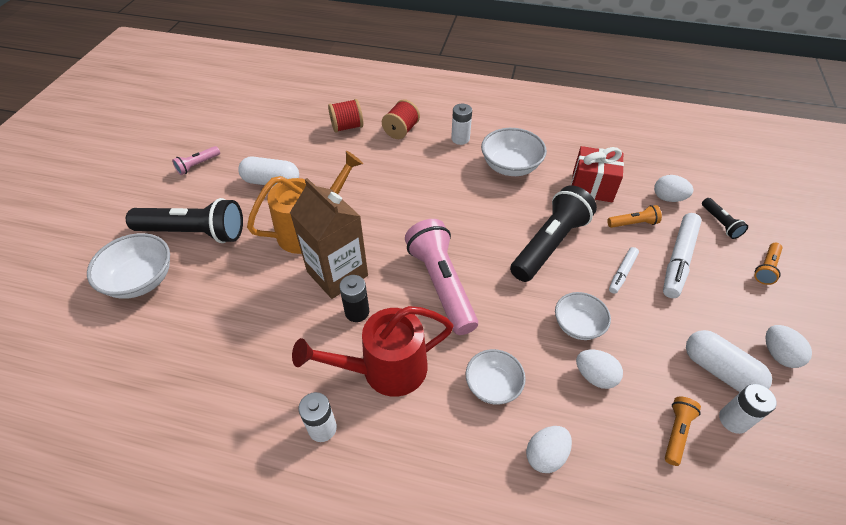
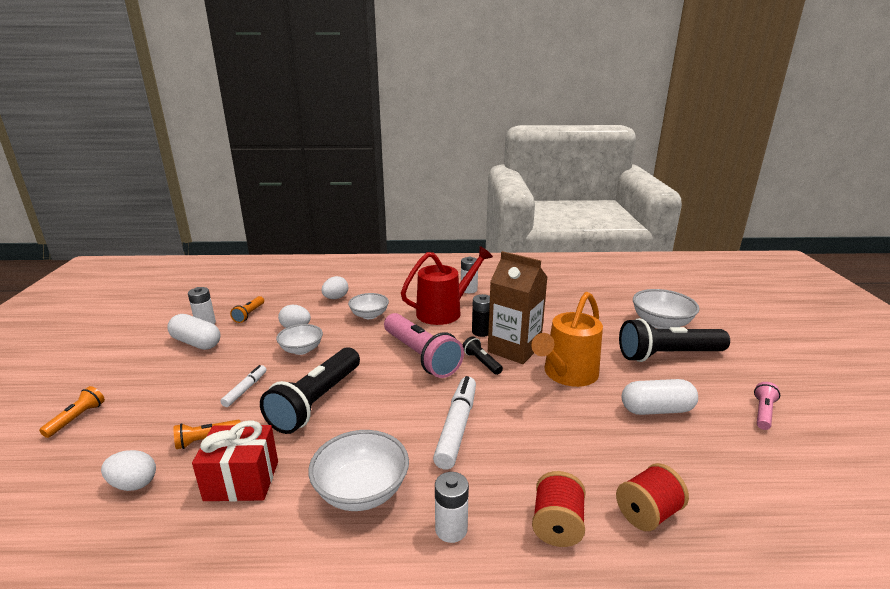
camera: 165 degrees right, 25 degrees down
white marker [663,213,702,298] -> white marker moved to [433,376,476,469]
black flashlight [702,198,748,239] -> black flashlight moved to [463,336,503,375]
white egg [765,325,812,368] -> none

